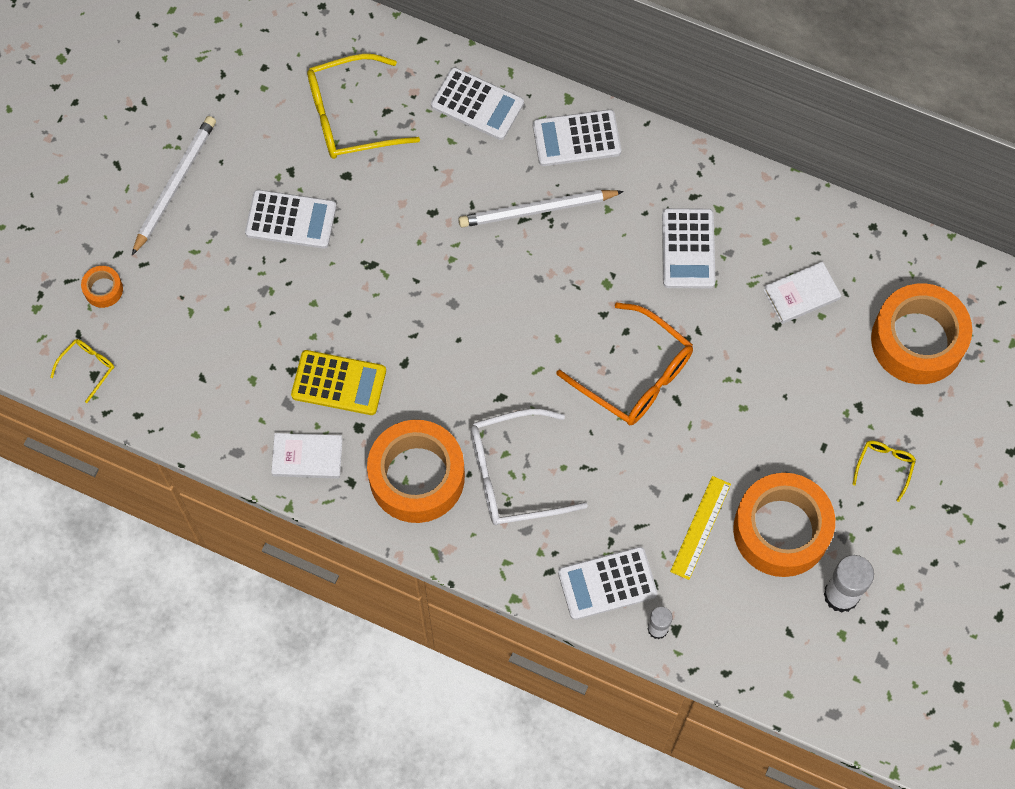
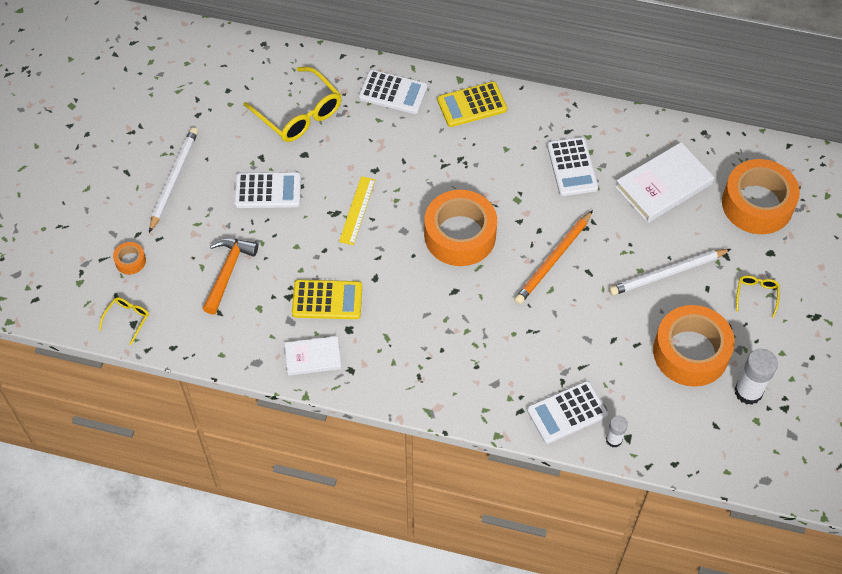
camera: 10 degrees left, 10 degrees down
yellow glasses [307,54,420,159] -> yellow glasses turned 105 degrees counterclockwise [243,67,341,142]
orange tape [367,420,465,523] -> orange tape moved to [424,190,497,266]
white pencil [458,190,624,228] -> white pencil moved to [609,249,731,296]
white glasses [471,409,588,525] -> none
white calculator [533,109,621,166] -> yellow calculator [437,81,507,127]
orange glasses [557,302,693,425] -> orange pencil [514,210,593,304]
yellow ruler [670,476,731,580] -> yellow ruler moved to [339,176,375,245]
white book [763,262,841,324] -> white book [615,142,714,223], size x1.67
none -> orange hammer [203,238,258,315]

